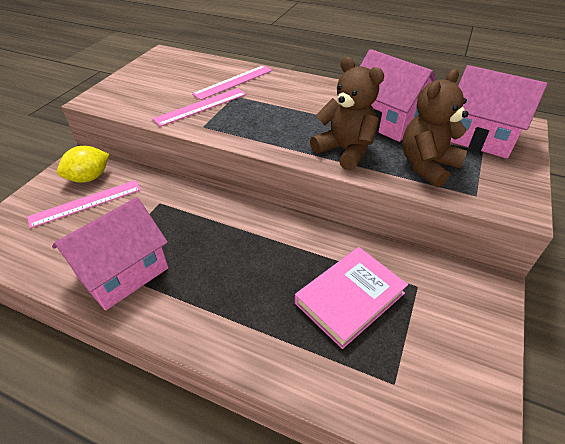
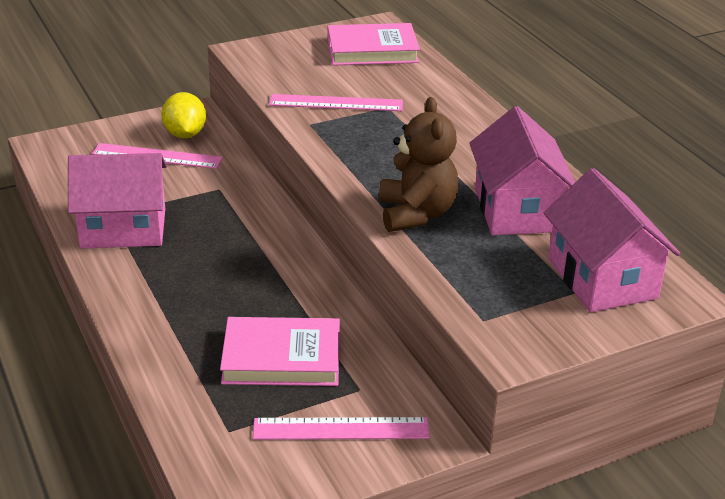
camera: 40 degrees right, 10 degrees down
yellow lemon [57,146,110,183] -> yellow lemon turned 75 degrees clockwise [161,92,206,138]
pink ruler [192,65,273,100] -> pink ruler moved to [253,417,430,440]
brown teddy bear [402,69,469,188] -> none
none -> pink book [327,23,420,66]

